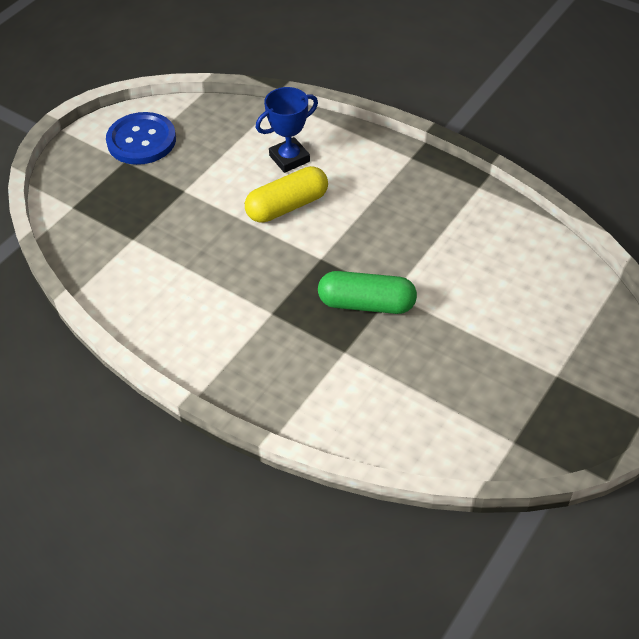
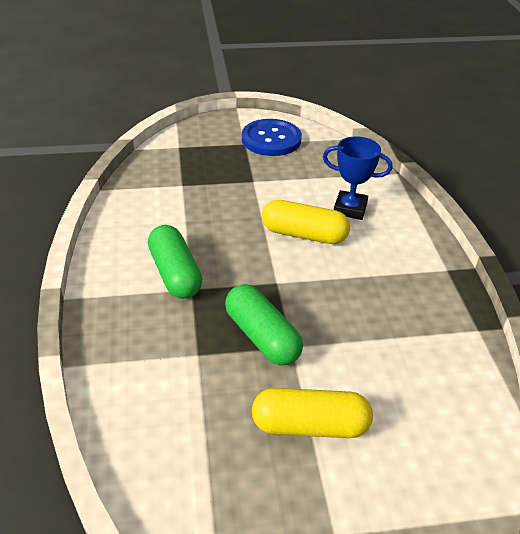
camera: 45 degrees right, 10 degrees down
none -> green capsule [148,225,202,299]
none -> yellow capsule [252,388,373,438]

